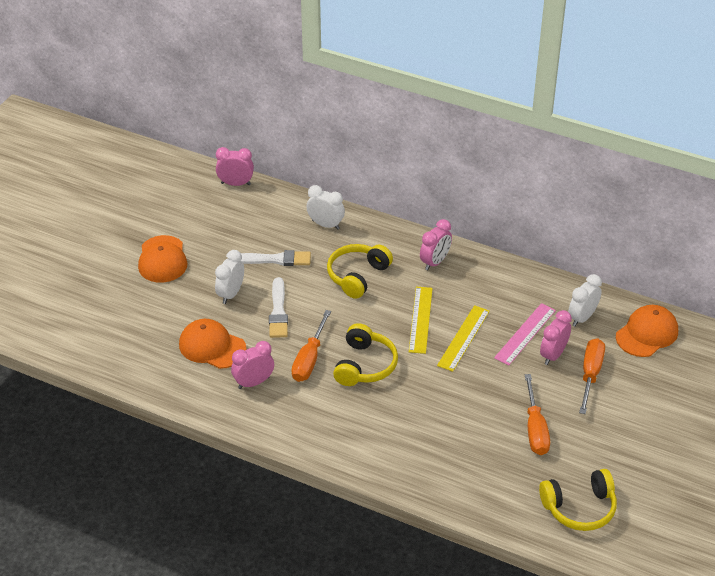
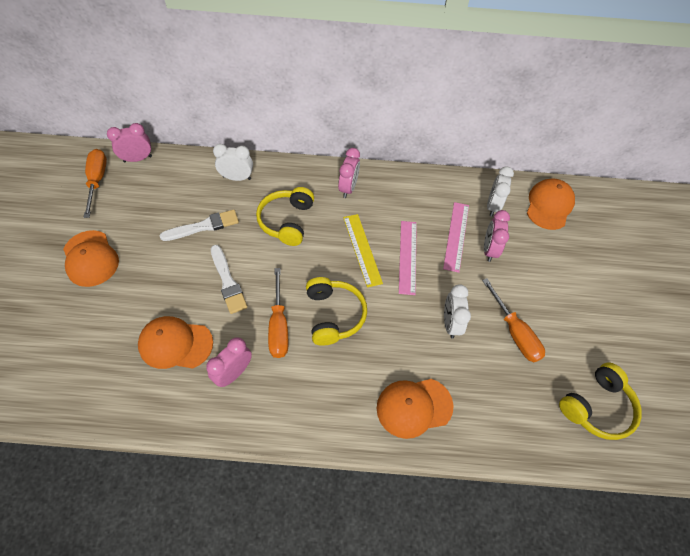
camera: 25 degrees left, 15 degrees up
white clock [215,250,244,304] -> white clock moved to [444,284,471,339]
yellow ruler [437,305,490,372] -> pink ruler [399,221,417,295]
orange screwdriver [579,338,605,414] -> orange screwdriver moved to [84,149,107,218]
none -> orange cap [377,379,453,439]

